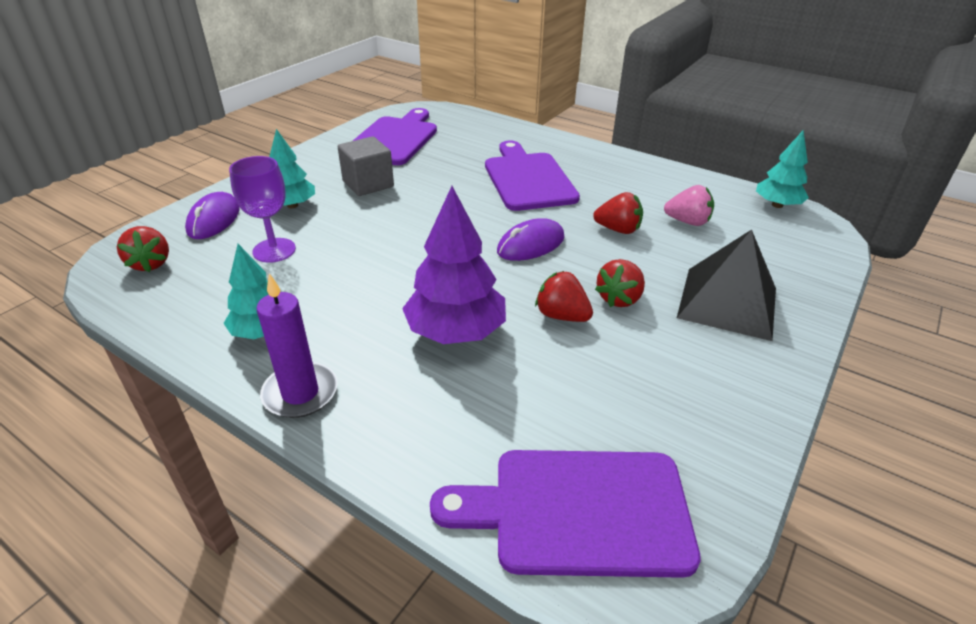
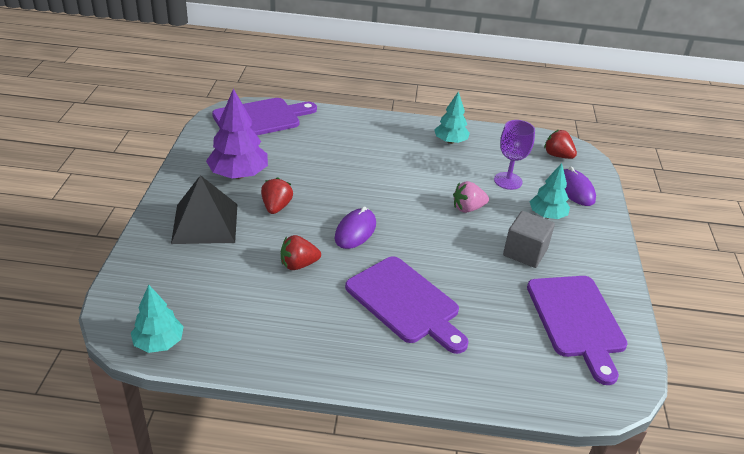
camera: 150 degrees right, 0 degrees up
purple candle [256,273,337,418] -> none
purple tree [402,186,506,344] -> purple tree moved to [206,89,268,179]
red strawberry [535,271,593,322] -> none
pink strawberry [664,185,714,226] -> pink strawberry moved to [453,181,489,213]

